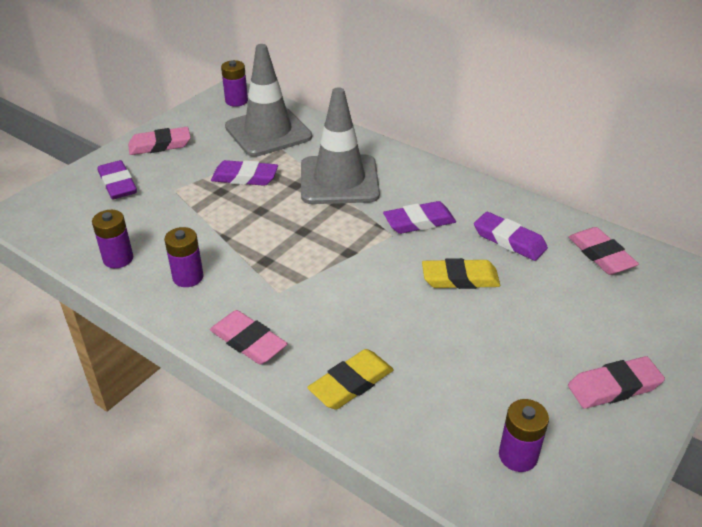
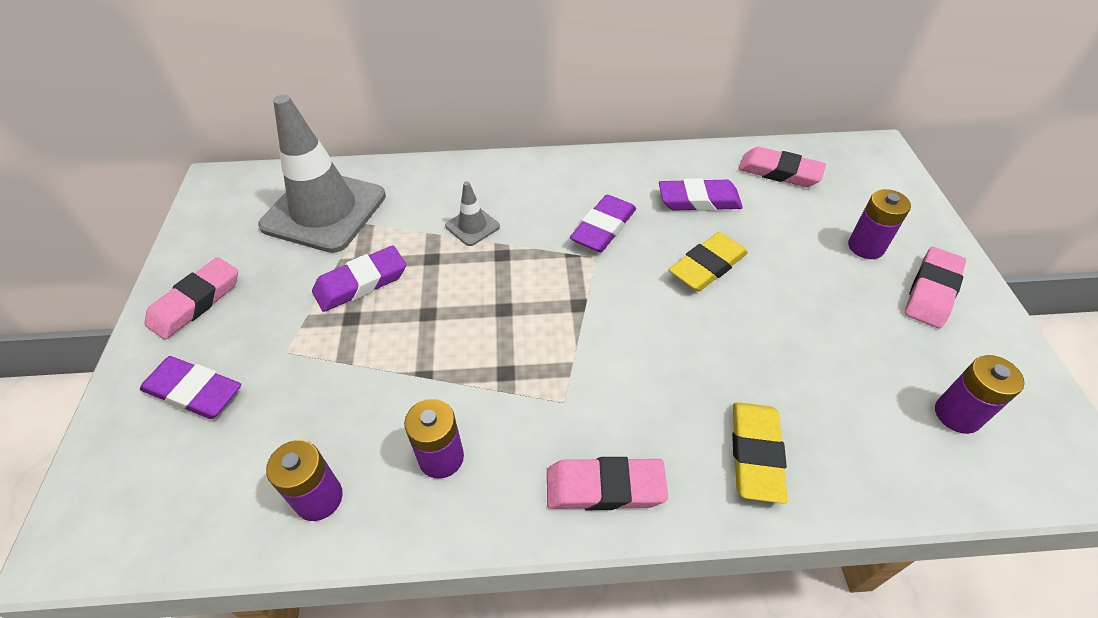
camera: 40 degrees left, 10 degrees up
purple battery [221,60,248,107] -> purple battery moved to [848,189,911,259]
grey traffic cone [301,87,380,204] -> grey traffic cone [445,181,500,246], size x0.43

